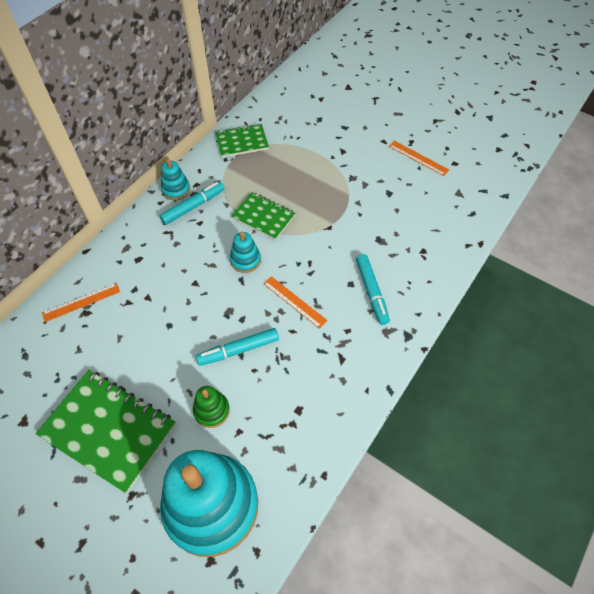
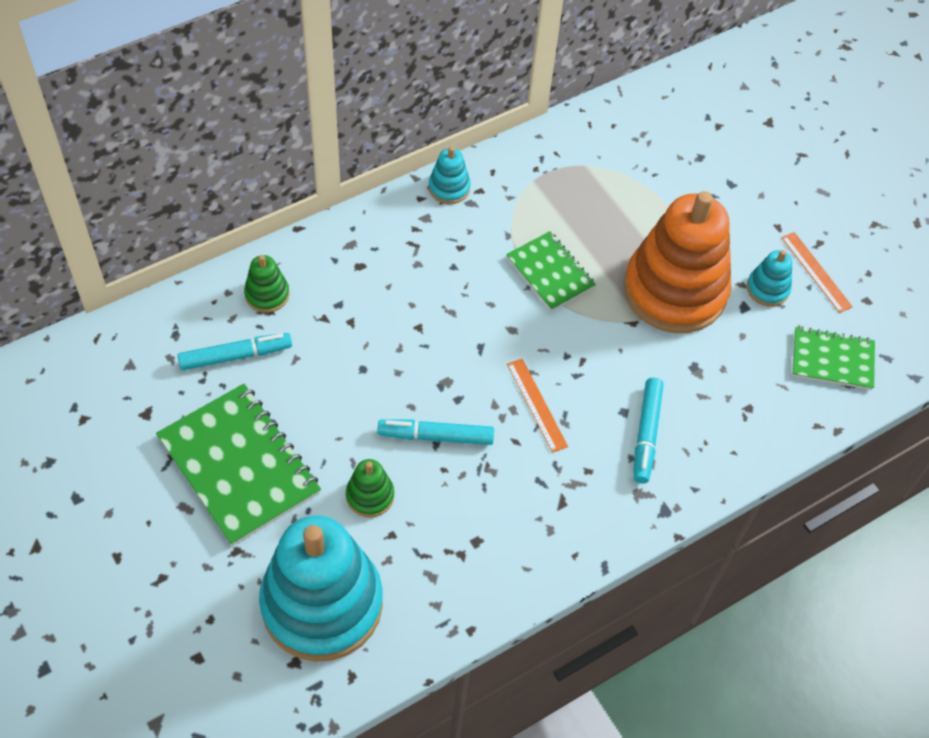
camera: 20 degrees right, 0 degrees up
orange ruler [42,283,120,322] -> green stacking toy [244,255,289,313]
turquoise marker [160,182,225,225] -> turquoise marker moved to [178,333,292,370]
green notebook [215,124,269,158] -> green notebook moved to [792,326,875,390]
turquoise stacking toy [230,231,261,273] -> turquoise stacking toy moved to [747,250,792,307]
none -> orange stacking toy [624,191,731,333]

